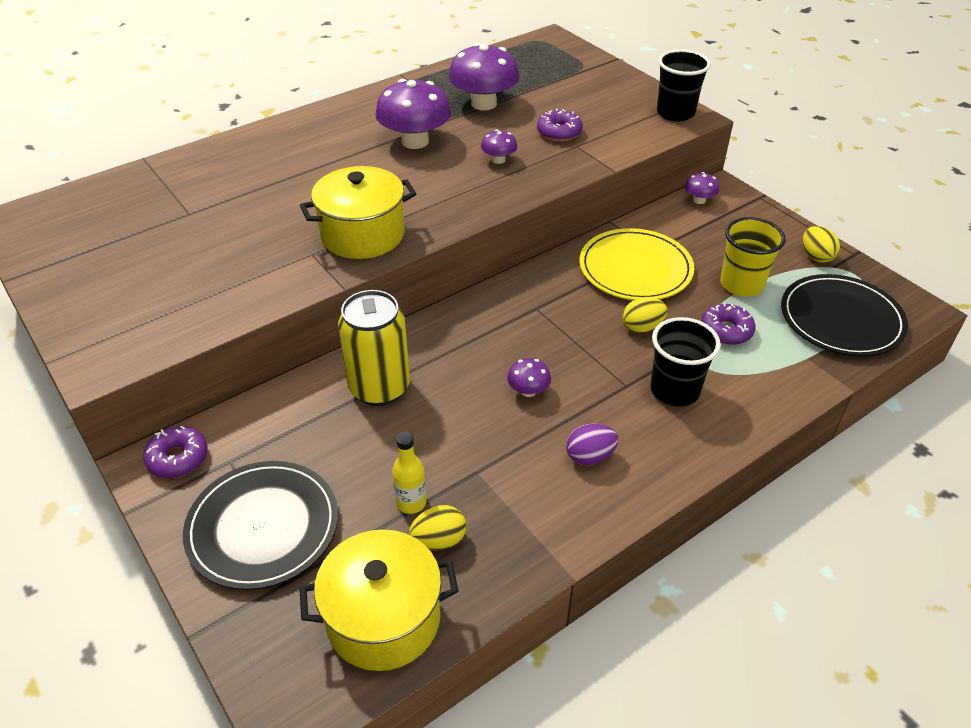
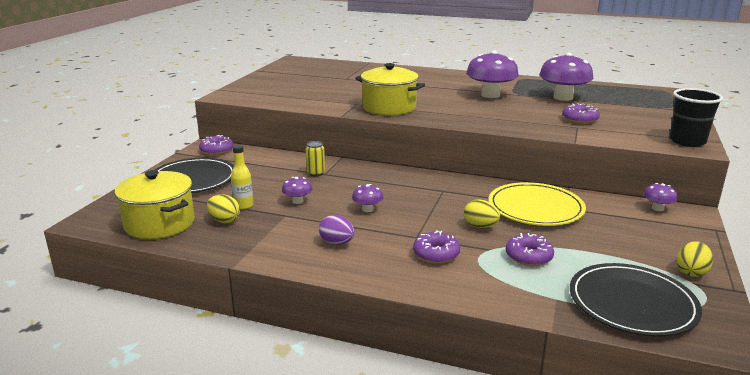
camera: 55 degrees right, 20 degrees down
yellow can [338,290,410,406] -> yellow can [306,141,325,176], size x0.47
purple mushroom [481,129,517,164] -> purple mushroom moved to [282,177,313,204]
black cup [650,317,721,407] -> purple donut [413,230,460,264]
yellow cup [720,217,786,297] -> none

